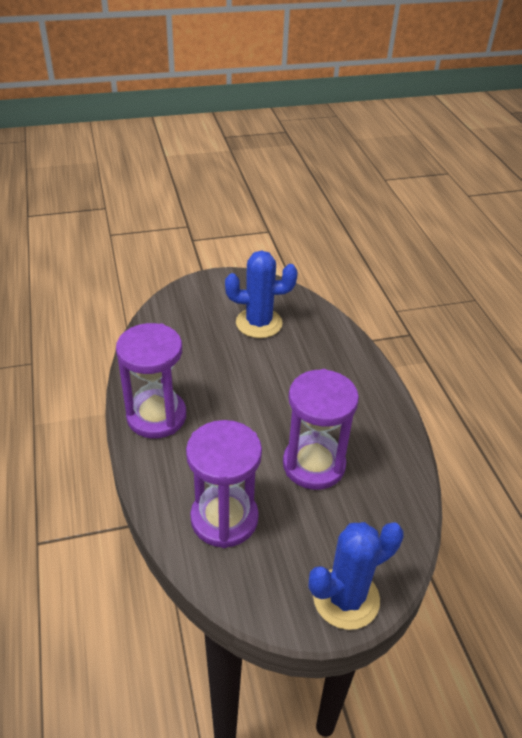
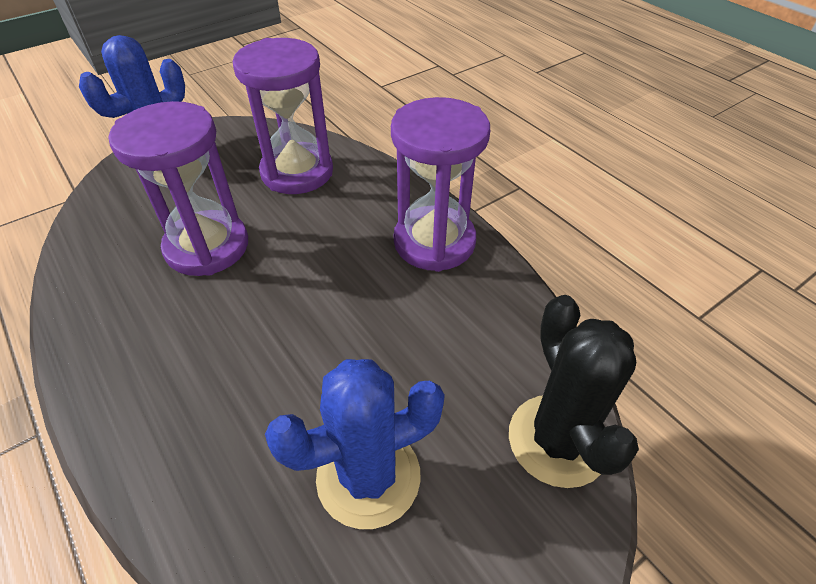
camera: 160 degrees right, 5 degrees up
none -> black cactus [509,295,639,488]

